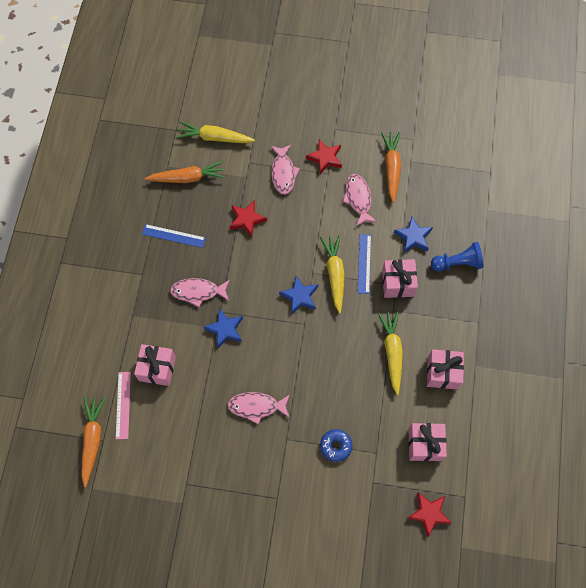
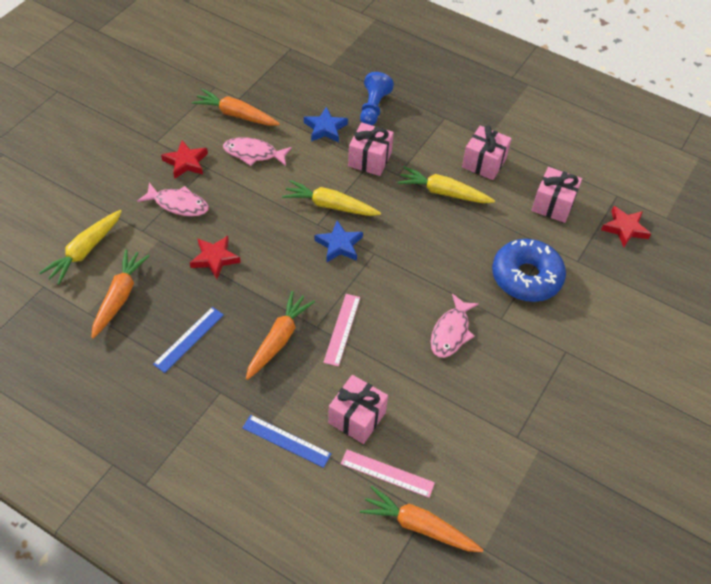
camera: 70 degrees left, 15 degrees down
pink fish [170,278,230,307] -> orange carrot [246,291,315,380]
blue star [204,308,243,348] -> pink ruler [323,294,360,367]
blue donut [320,429,352,462] -> blue donut [492,239,566,302], size x1.92
blue ruler [357,234,371,294] -> blue ruler moved to [242,415,331,468]

